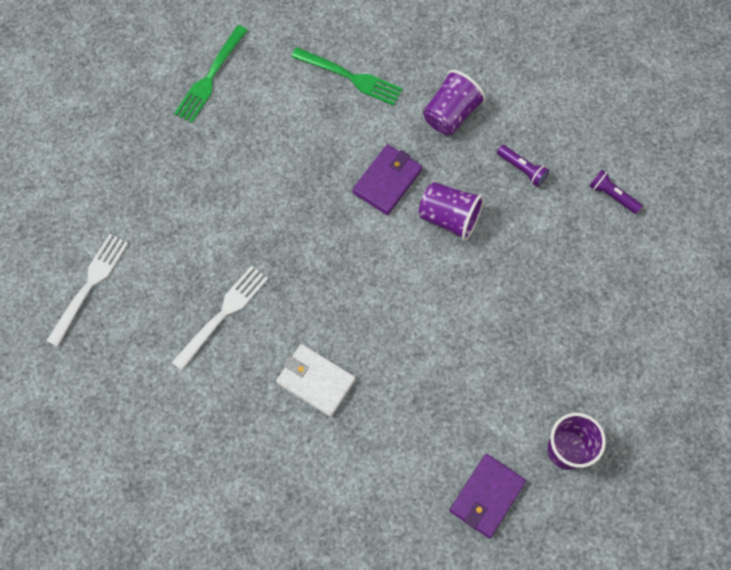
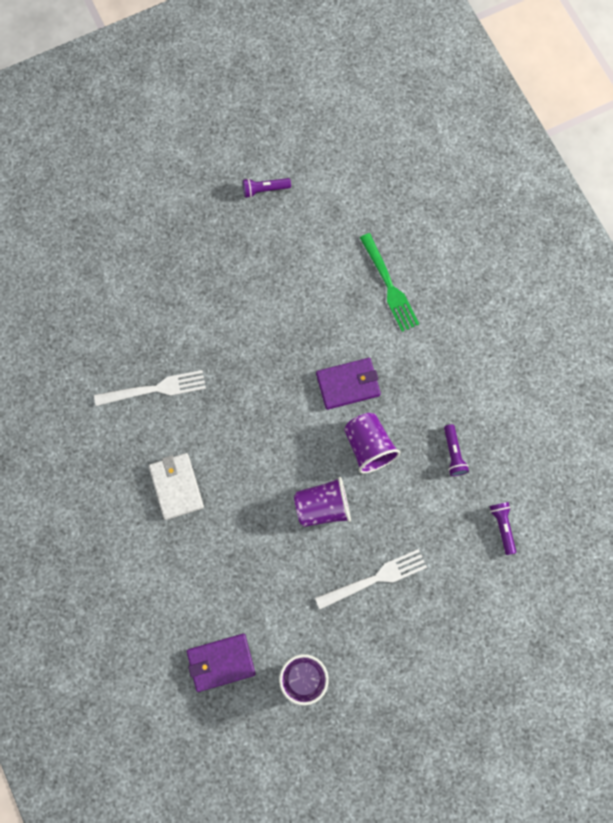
camera: 40 degrees right, 5 degrees up
white fork [46,234,128,347] -> white fork moved to [315,549,427,609]
green fork [174,25,248,123] -> none
purple cup [423,70,486,135] -> purple cup moved to [294,477,351,527]
none -> purple flashlight [243,178,291,198]

